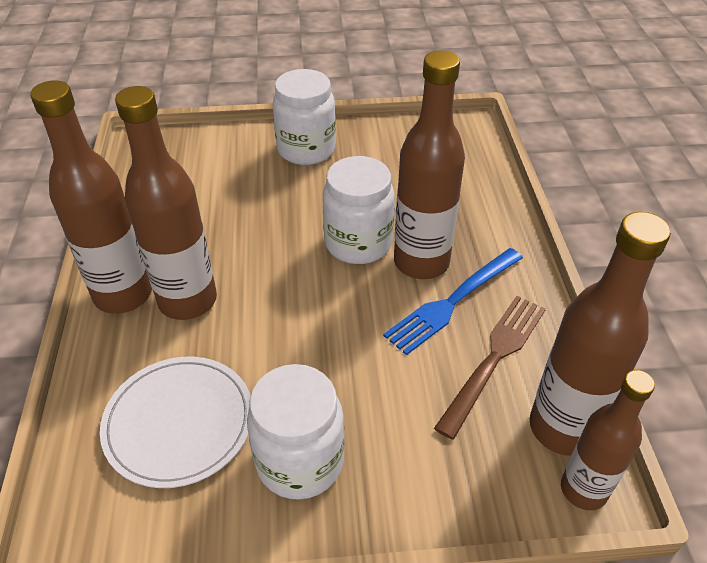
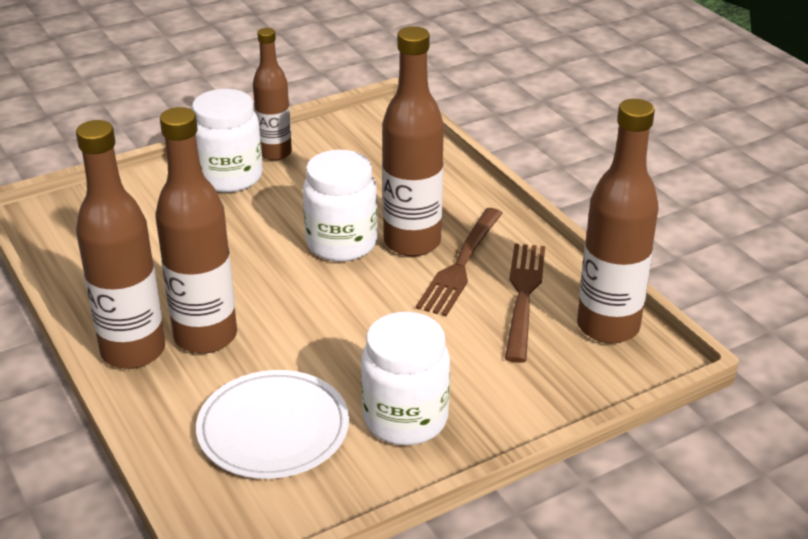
camera: 25 degrees left, 10 degrees down
blue fork [383,248,523,355] -> brown fork [416,208,503,316]
brown bottle [561,370,655,510] -> brown bottle moved to [253,28,292,161]

